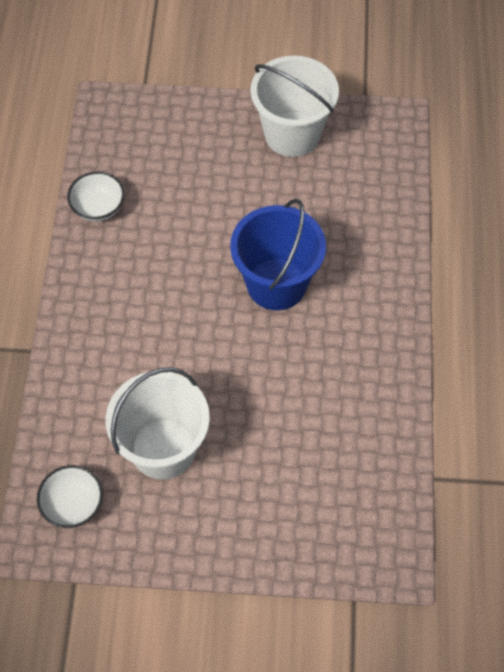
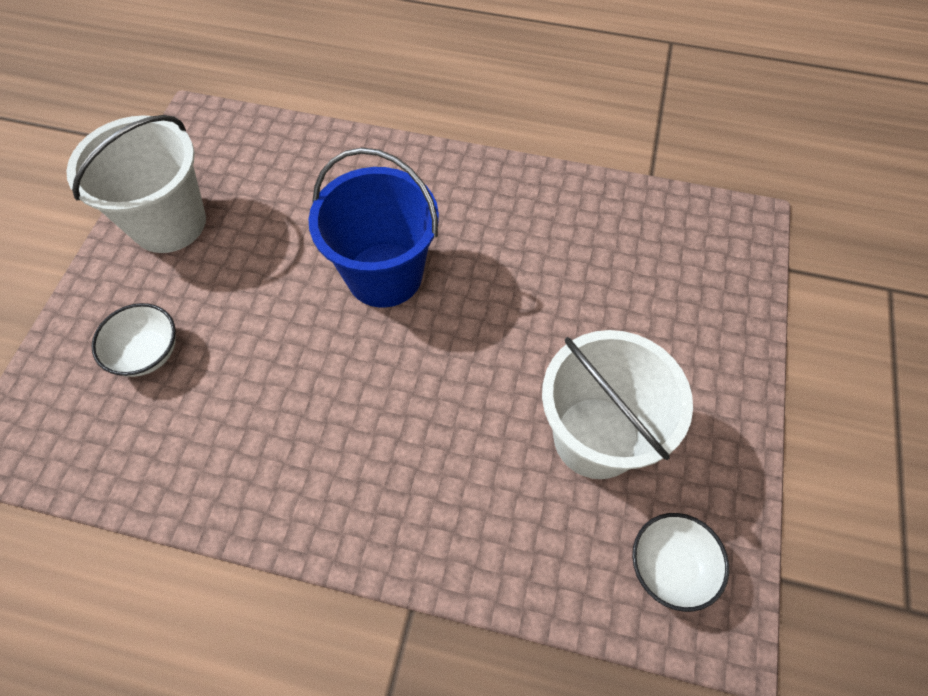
camera: 80 degrees left, 0 degrees up
white bowl [67,172,125,222] -> white bowl moved to [91,303,176,377]

